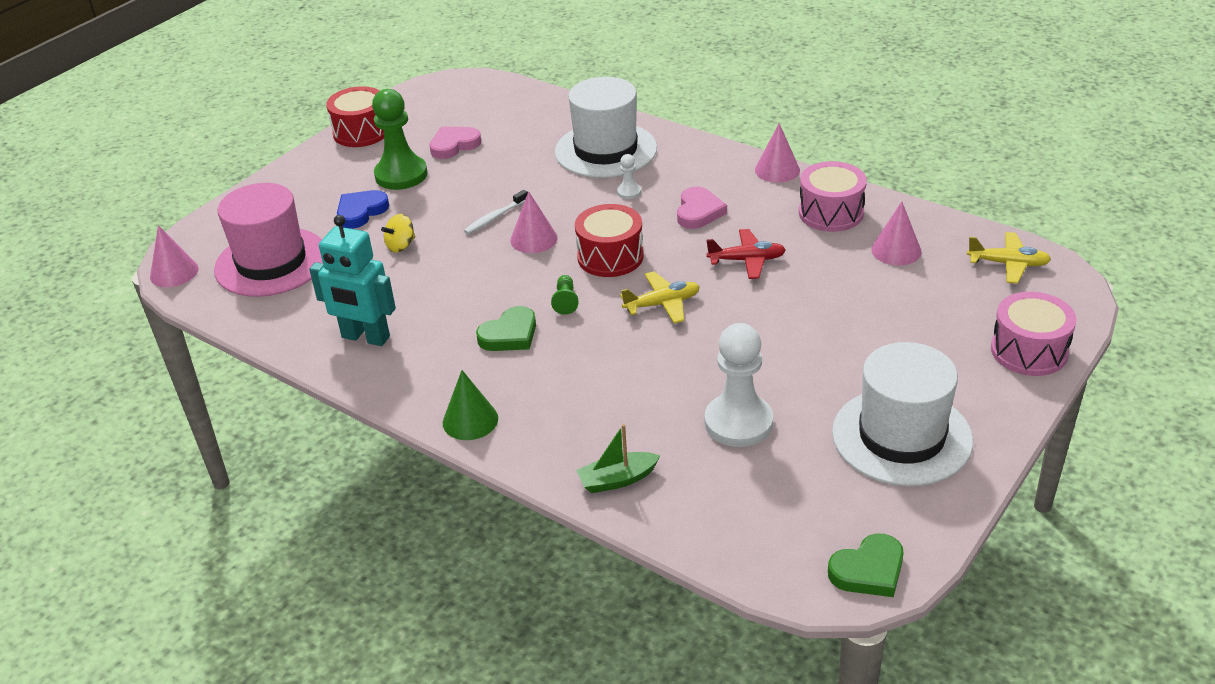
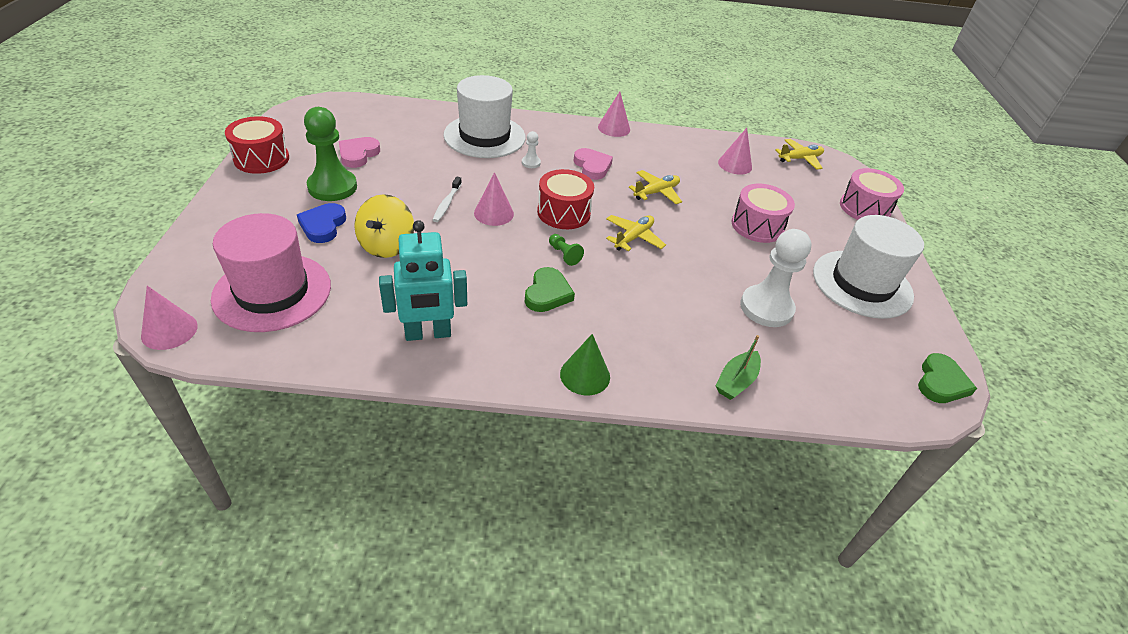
camera: 40 degrees left, 5 degrees up
yellow spinning top [381,214,415,253] -> yellow spinning top [354,194,414,258], size x1.72
red plane [706,229,786,279] -> yellow plane [629,170,682,204]
pink drum [799,161,867,232] -> pink drum moved to [731,184,795,243]

